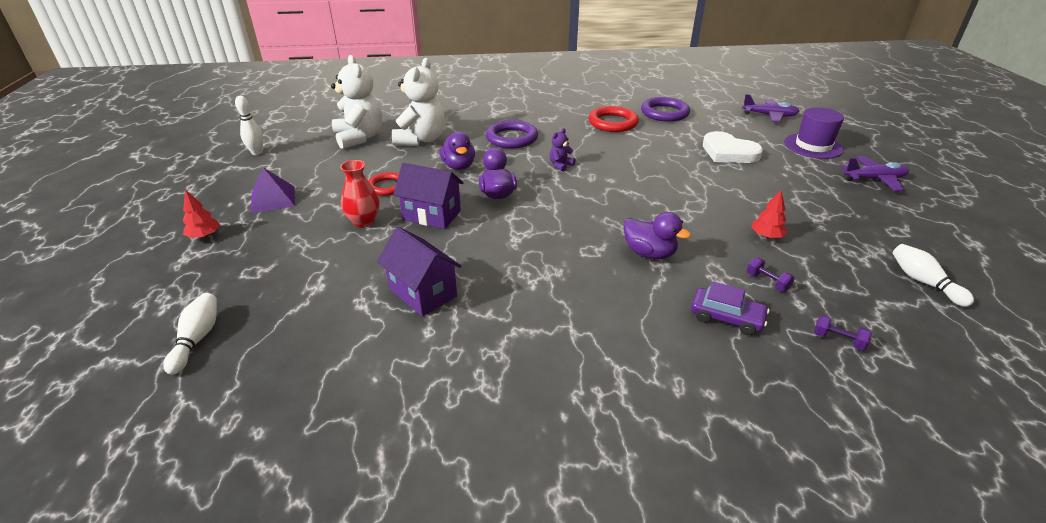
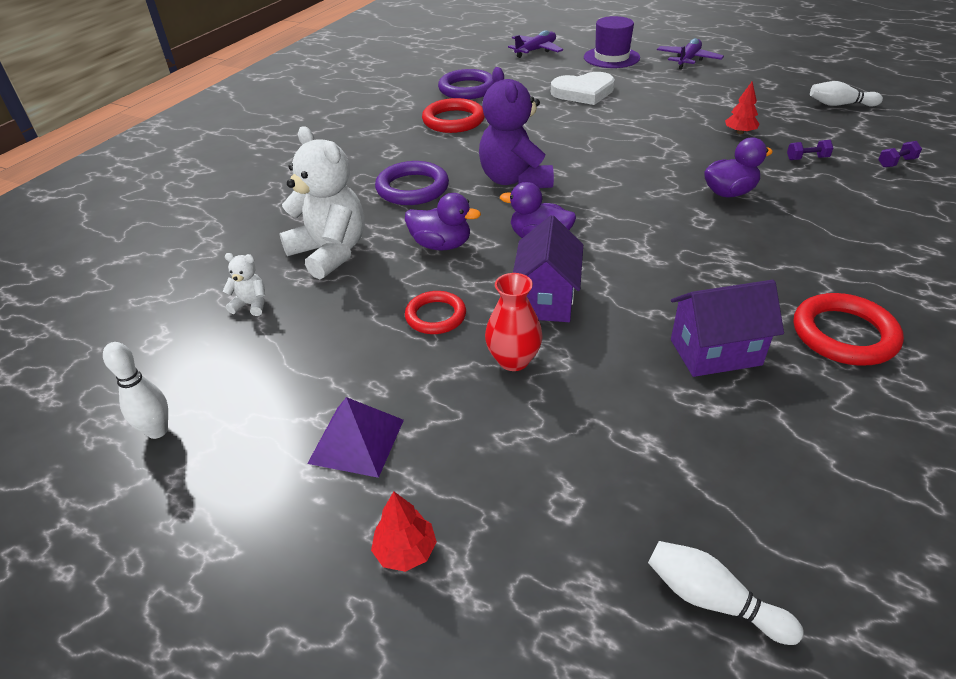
camera: 55 degrees left, 5 degrees up
white teddy bear [331,55,382,149] -> white teddy bear [223,253,265,316], size x0.44
purple house [393,163,464,229] -> purple house turned 45 degrees counterclockwise [513,215,583,322]
purple teddy bear [549,128,575,172] -> purple teddy bear [479,67,554,188], size x2.29
purple car [691,281,769,335] -> none
none -> red ring [794,293,904,366]

